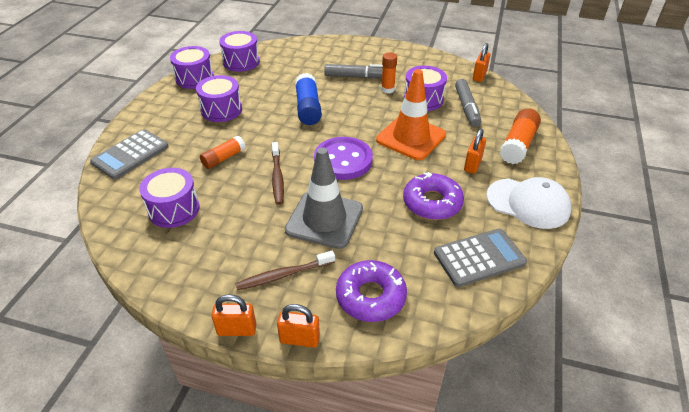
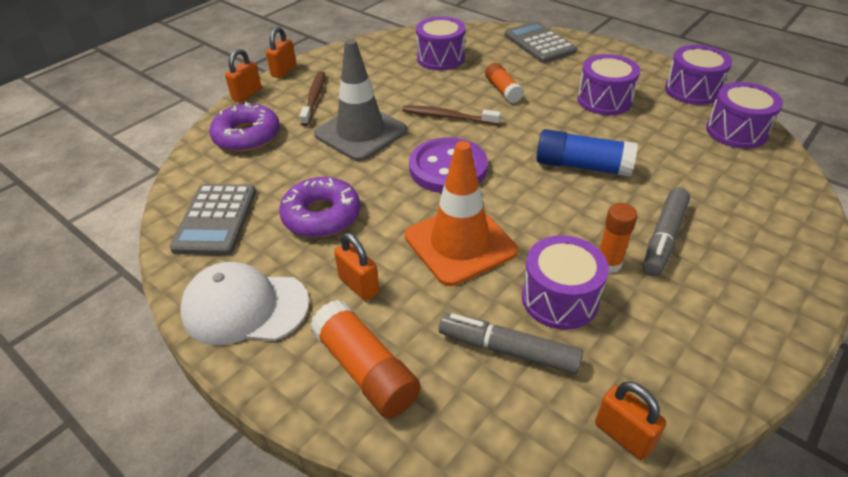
camera: 115 degrees right, 0 degrees up
white cap [486,177,571,229] -> white cap turned 45 degrees clockwise [180,262,309,345]

